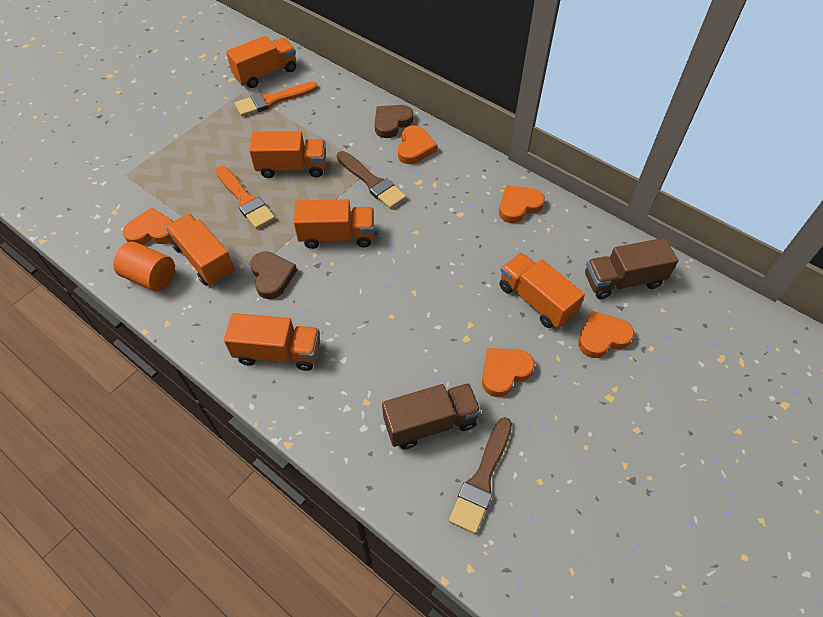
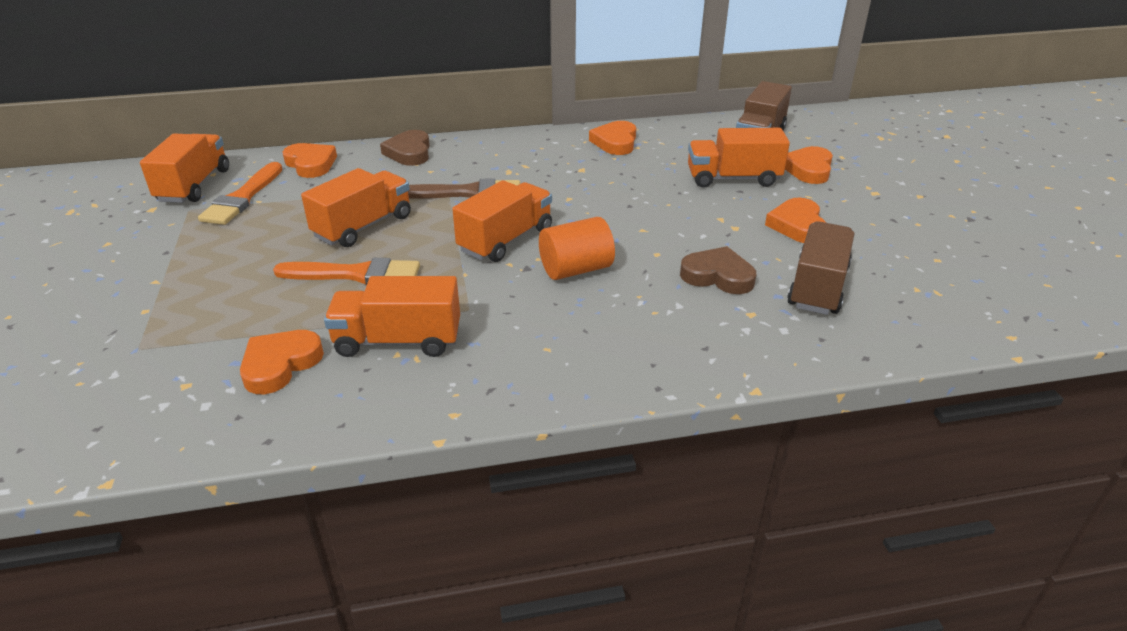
camera: 50 degrees left, 20 degrees down
orange cylinder [113,242,175,291] -> orange cylinder moved to [539,217,615,280]
orange truck [224,313,320,371] -> none
brown heart [250,251,297,299] -> brown heart moved to [680,246,756,294]
orange heart [398,126,437,164] -> orange heart moved to [282,143,337,178]
brown brush [449,417,512,534] -> none

